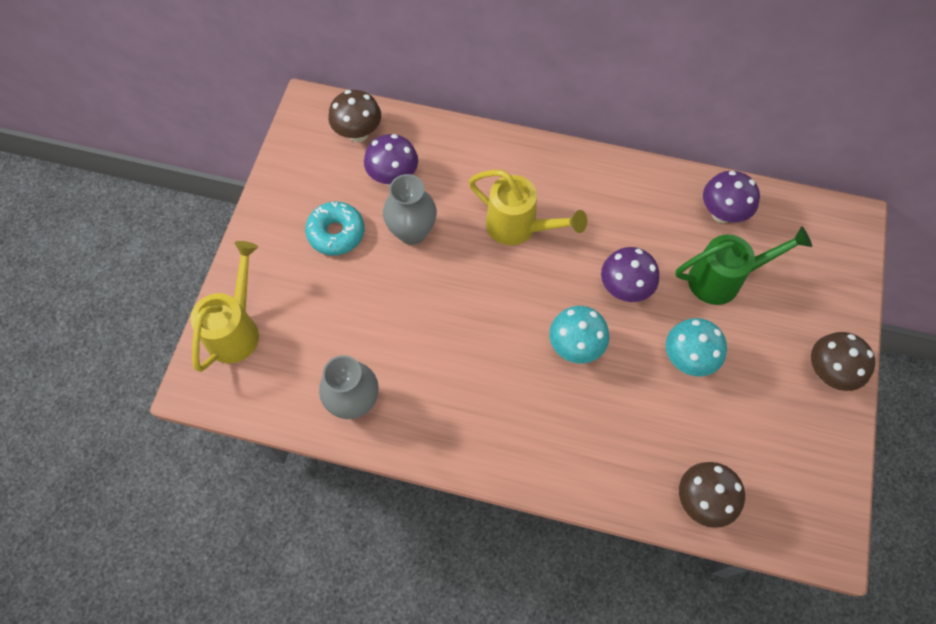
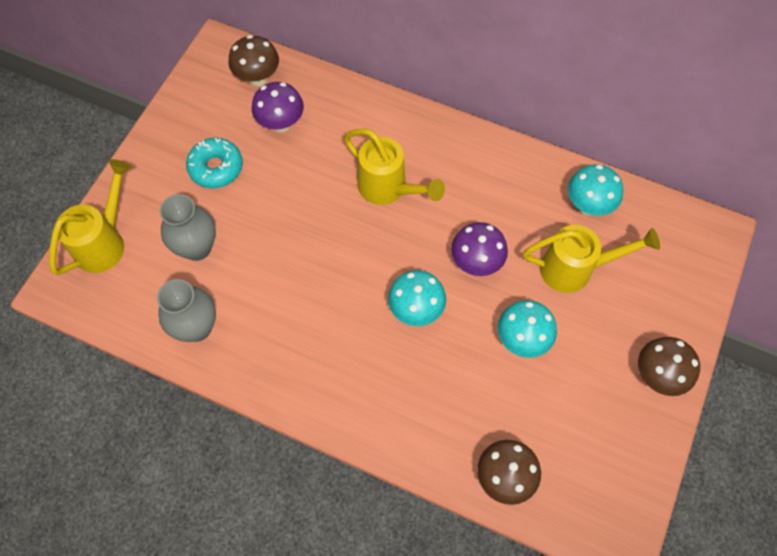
camera: 10 degrees right, 0 degrees up
grey vase [383,174,437,245] -> grey vase moved to [160,194,216,261]
green watering can [675,226,812,305] -> yellow watering can [523,225,660,293]
purple mushroom [703,171,760,223] -> turquoise mushroom [568,164,624,216]

